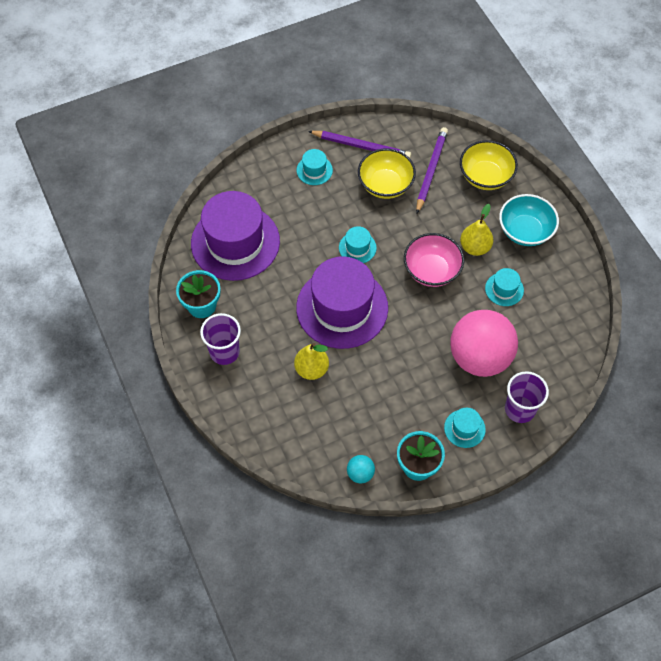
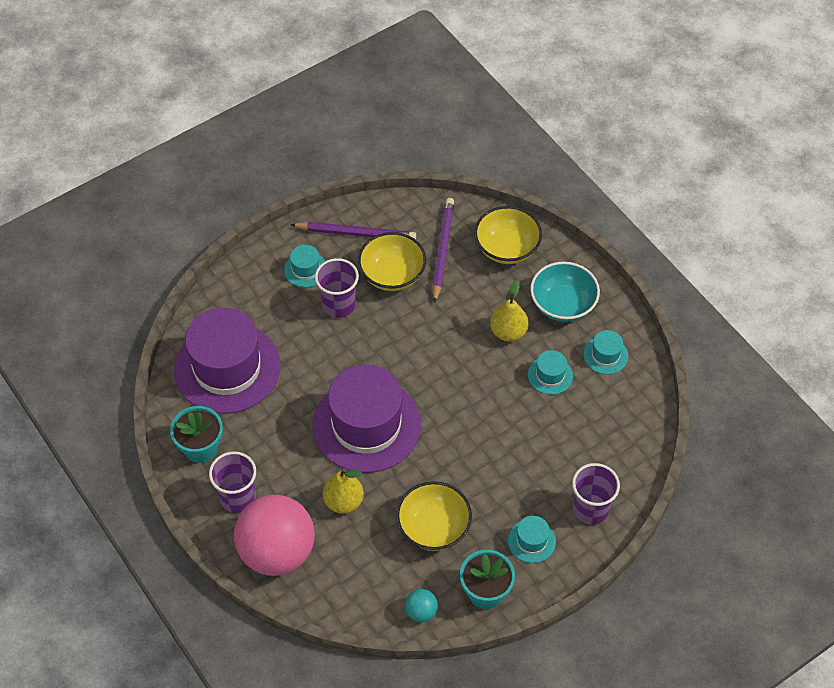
camera: 10 degrees left, 5 degrees down
turquoise hat [339,226,377,263] -> turquoise hat moved to [584,330,628,374]
pink bowl [404,233,464,287] -> none
pink ball [450,310,518,377] -> pink ball moved to [234,495,315,576]
none -> purple cup [315,258,359,318]
none -> yellow bowl [396,481,472,551]

